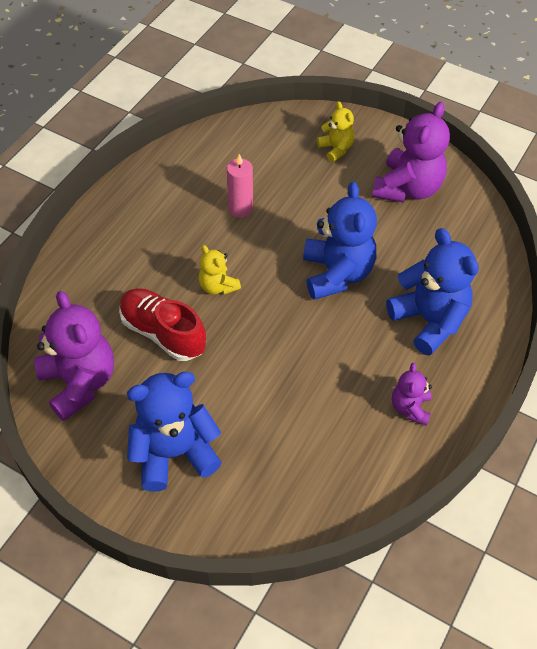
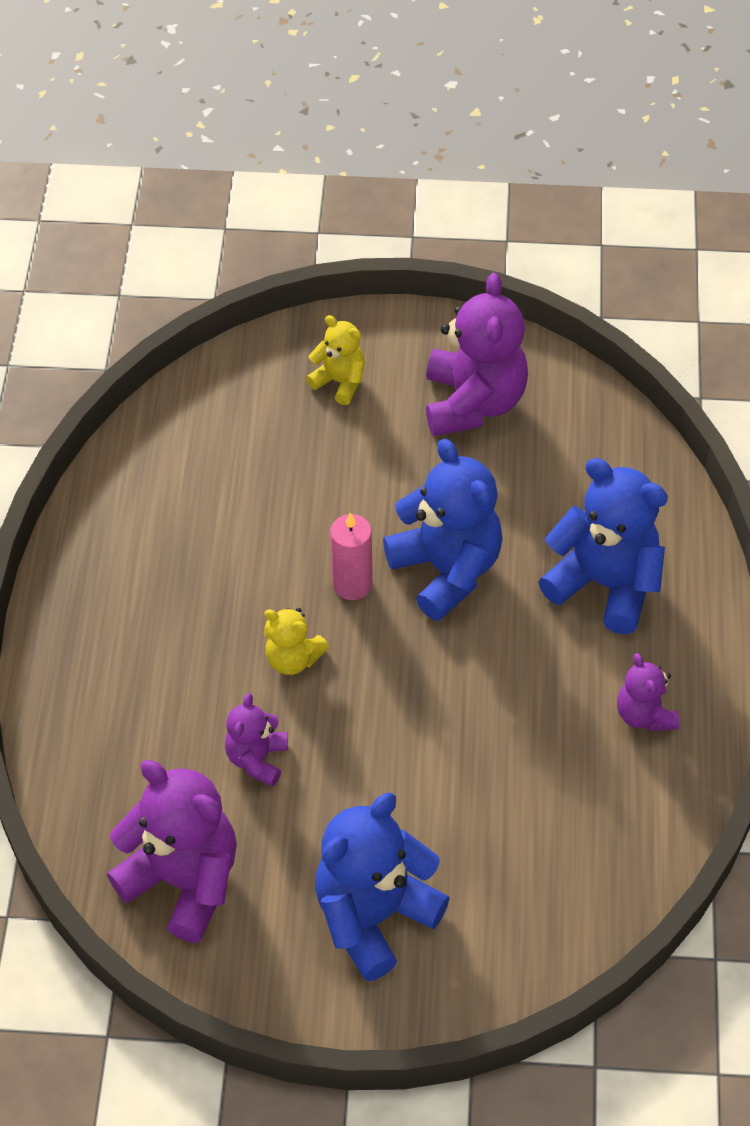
camera: 25 degrees left, 0 degrees up
red shoe [119,288,206,361] -> purple teddy bear [225,693,288,787]
pink candle [227,154,253,217] -> pink candle moved to [330,512,373,600]

